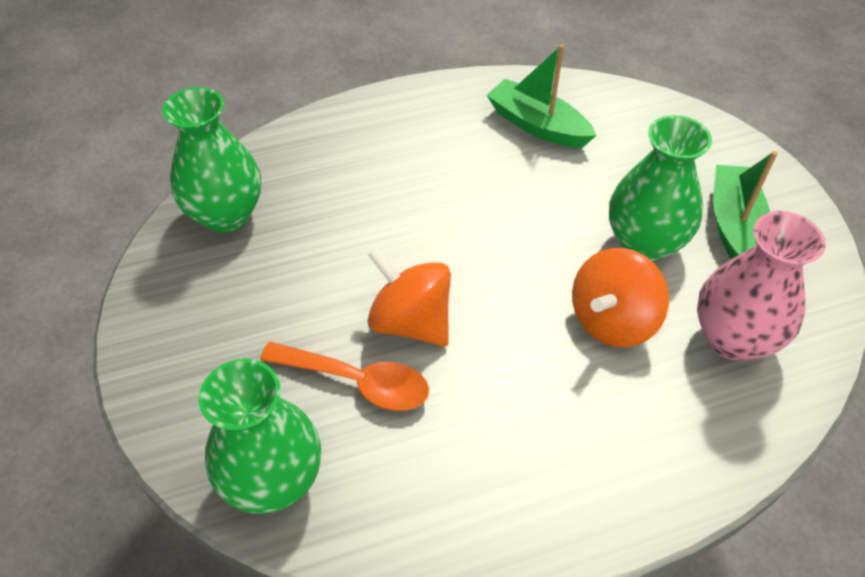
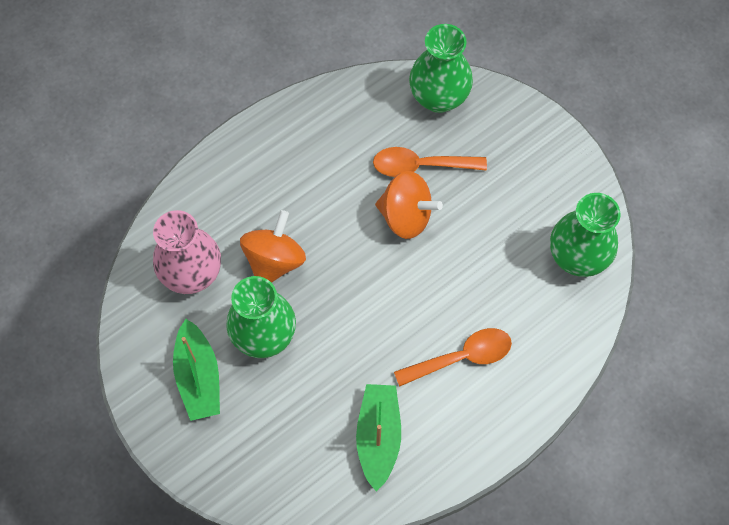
camera: 160 degrees right, 15 degrees up
green boat [487,44,597,148] -> green boat turned 105 degrees counterclockwise [356,384,401,491]
none -> orange spoon [394,328,512,387]

